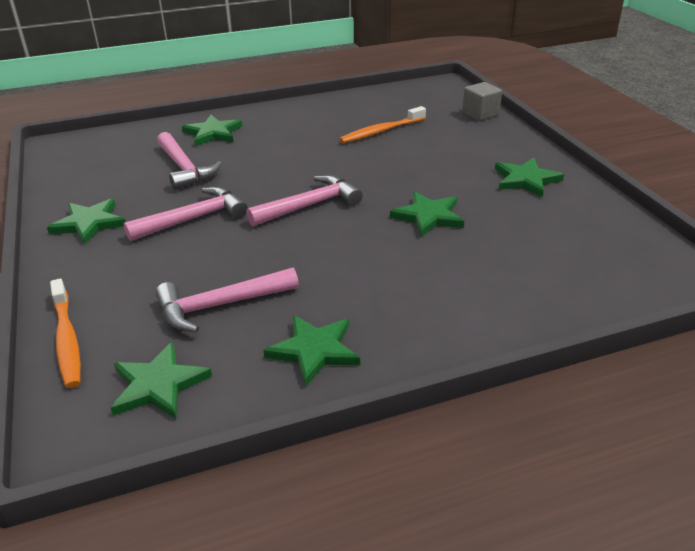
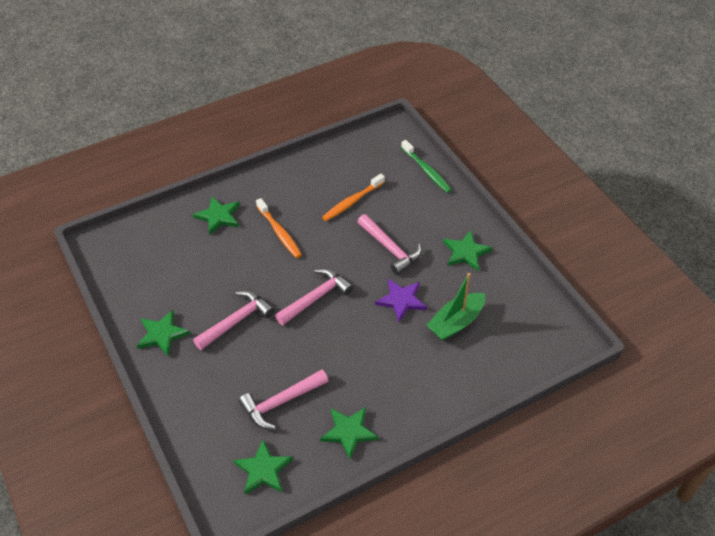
camera: 10 degrees left, 15 degrees up
orange toothbrush [50,279,81,388] -> orange toothbrush moved to [256,198,302,258]
pink hammer [157,132,222,190] -> pink hammer moved to [357,214,422,275]
green star [390,191,465,237] -> purple star [375,279,427,322]
grey cube [462,82,502,121] -> green toothbrush [401,140,452,193]
none -> green boat [426,273,485,341]

